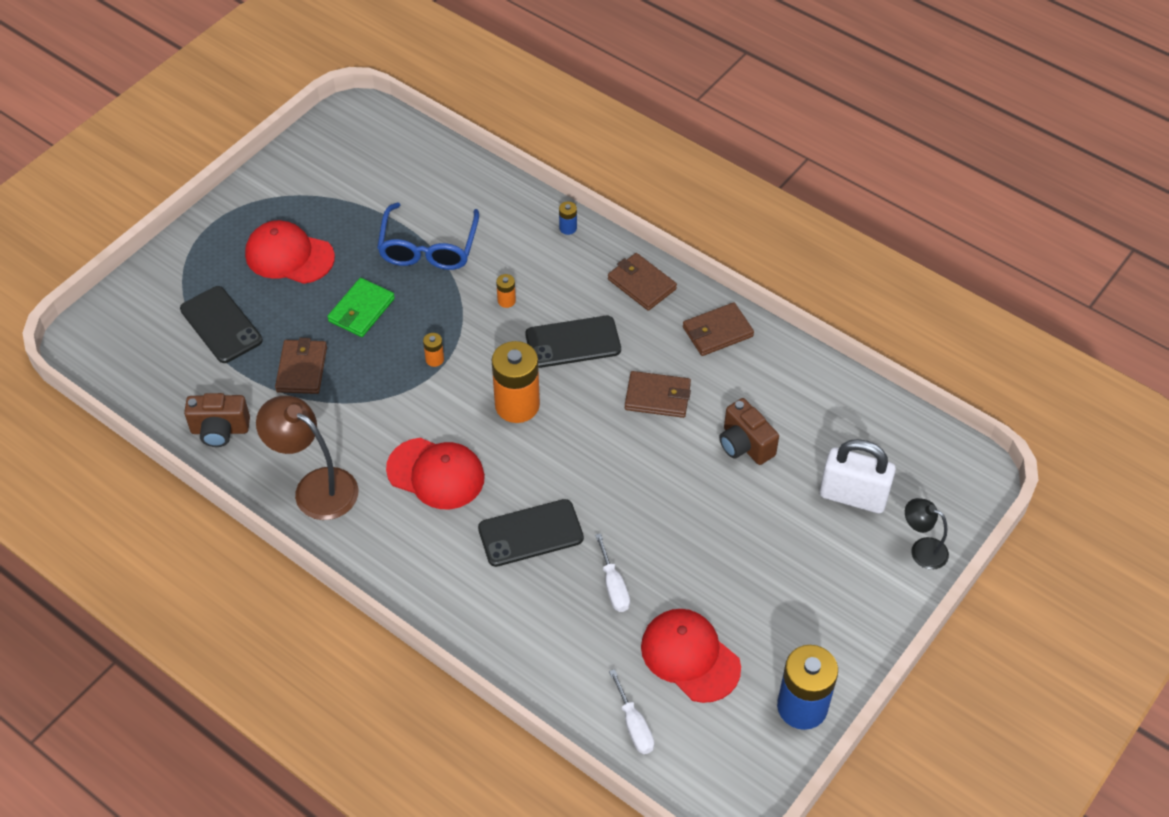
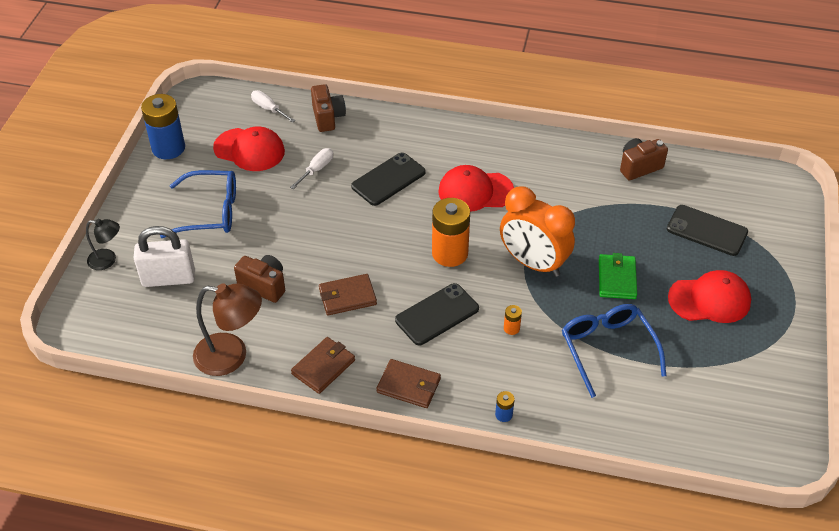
camera: 155 degrees right, 5 degrees down
brown lamp [256,396,358,520] -> brown lamp moved to [193,283,262,376]
brown wallet [275,338,327,394] -> none
orange battery [423,333,444,367] -> orange clock [500,186,575,277]
white screwdriver [595,533,630,612] -> white screwdriver turned 75 degrees clockwise [290,148,333,189]
none -> blue glasses [160,170,236,238]
none -> brown camera [311,84,346,132]

